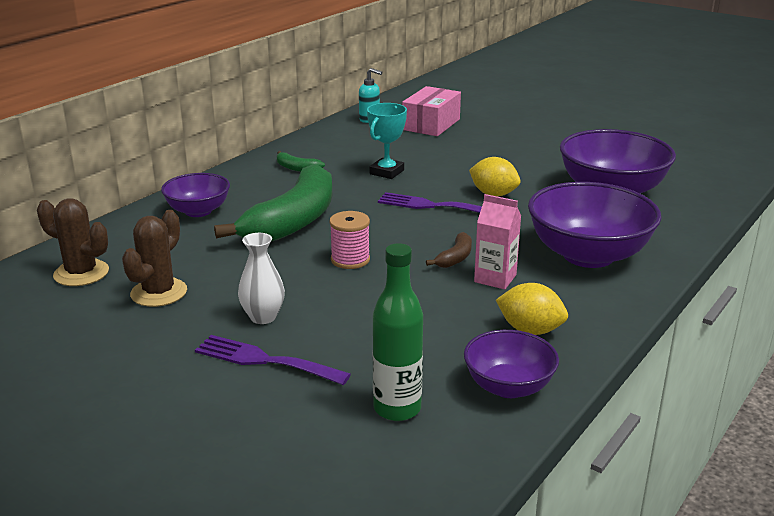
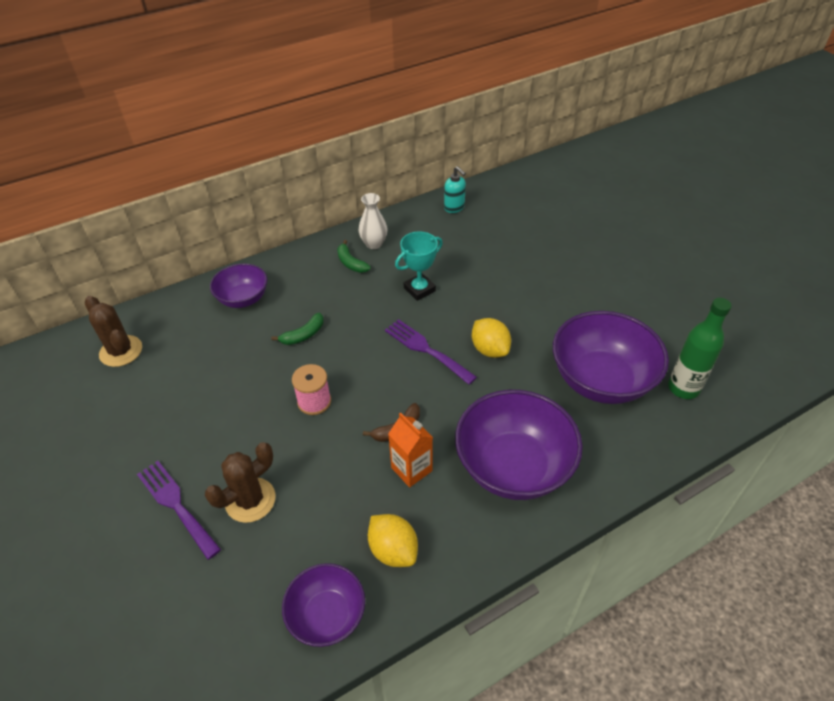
camera: 25 degrees right, 20 degrees up
brown cactus [122,210,187,307] -> brown cactus moved to [205,442,276,523]
green banana [214,164,332,242] -> green banana [271,313,324,345], size x0.40
white vase [238,233,285,324] -> white vase moved to [358,193,387,249]
green bottle [373,243,423,421] -> green bottle moved to [668,298,732,399]
pink box [402,86,461,136] -> none
pink carton [474,194,521,290] -> orange carton [388,412,433,487]

